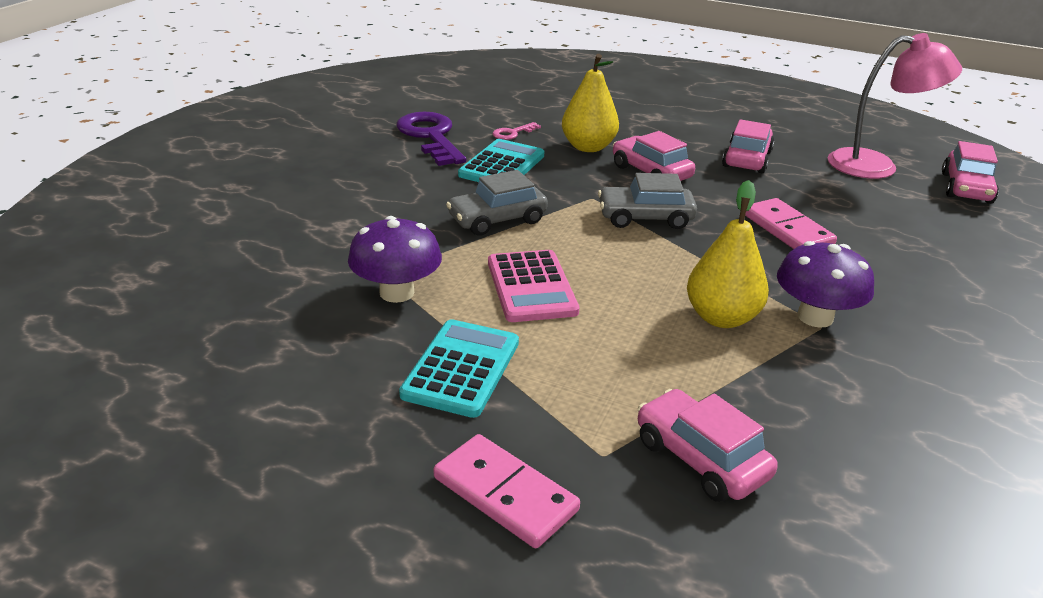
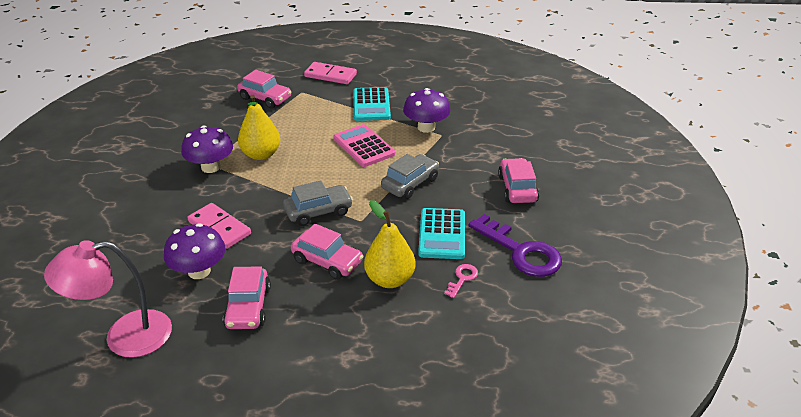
camera: 160 degrees right, 5 degrees up
pink car [942,141,999,204] -> pink car moved to [498,158,539,203]
none -> purple mushroom [164,223,226,279]

